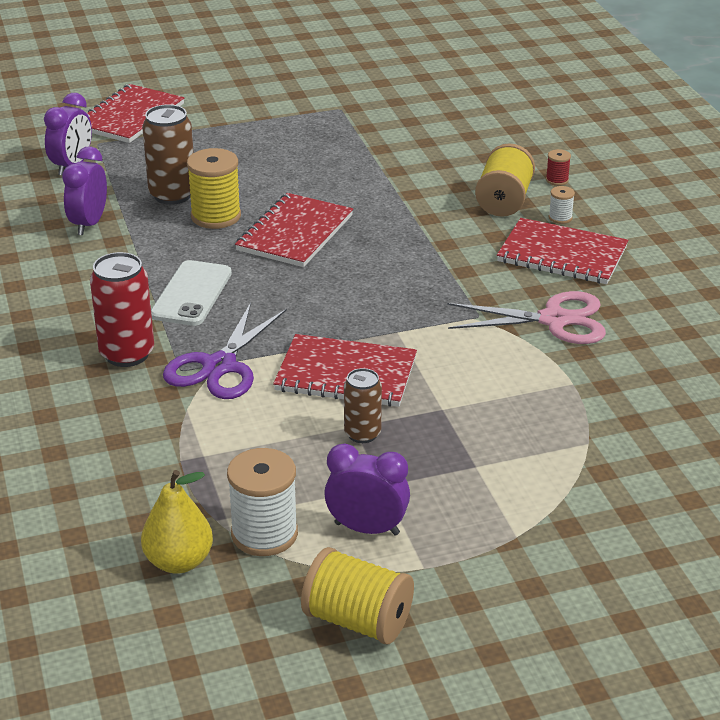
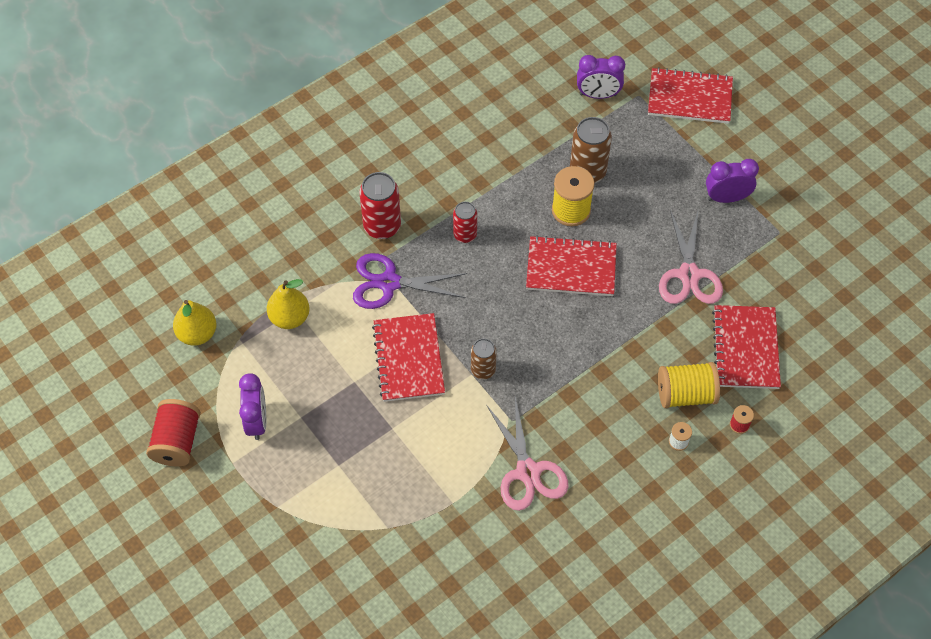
camera: 70 degrees right, 25 degrees up
purple clock [62,146,107,235] -> purple clock moved to [706,159,759,203]
white phone [151,260,232,326] -> red can [453,202,477,243]
white spool [227,448,298,556] -> none
yellow spool [301,547,414,644] -> red spool [146,399,201,466]
brown can [344,368,382,443] -> brown can moved to [471,339,497,379]
red notebook [497,218,628,284] -> red notebook moved to [712,305,781,389]
none -> yellow pear [267,279,310,329]
none -> pink scissors [659,210,723,304]

